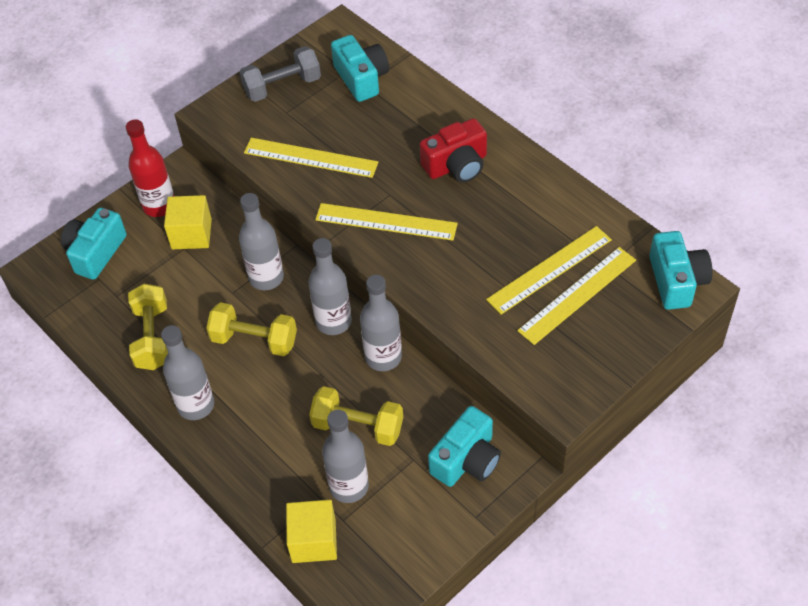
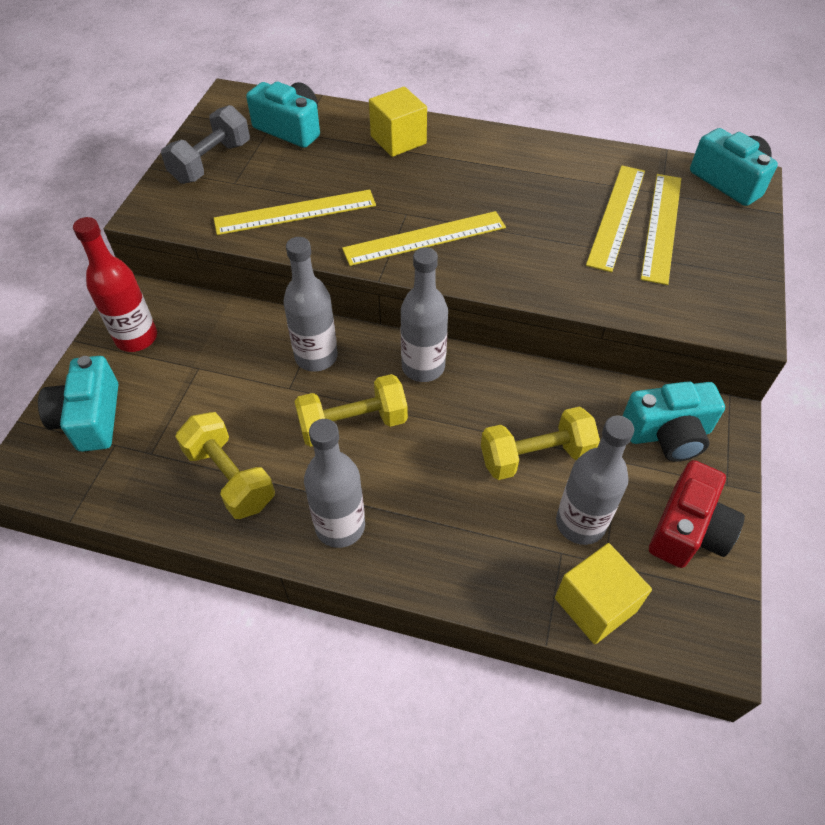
camera: 35 degrees left, 0 degrees up
yellow cube [164,195,212,249] -> yellow cube moved to [369,86,427,157]
grey bottle [360,275,402,371] -> none
red camera [420,118,487,183] -> red camera moved to [649,460,745,568]
turquoise camera [428,406,501,487] -> turquoise camera turned 75 degrees clockwise [623,381,725,462]

